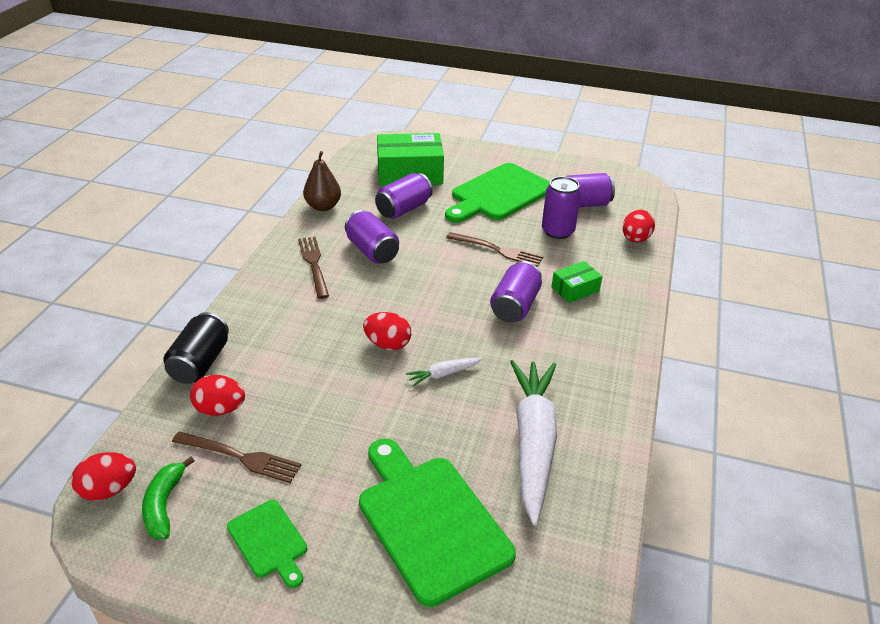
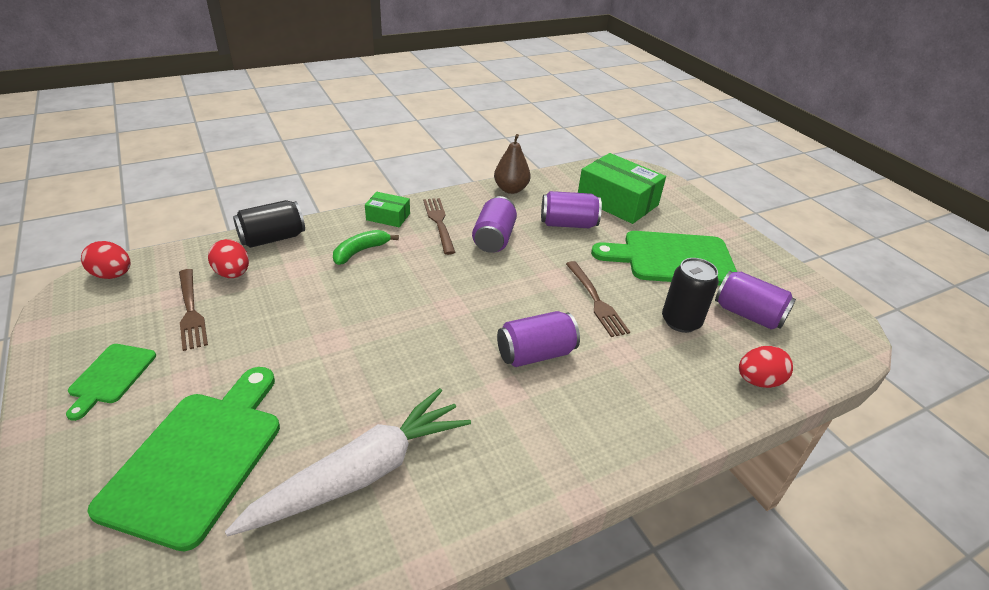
camera: 45 degrees right, 0 degrees up
green banana [142,457,194,539] -> green banana moved to [333,230,399,265]
brown fork [298,237,329,299] -> brown fork turned 45 degrees counterclockwise [423,198,456,255]
red egg [363,312,411,350] -> none
white carrot [406,358,483,386] -> none
purple can [542,176,581,239] -> black can [662,258,719,333]
green box [552,261,603,303] -> green box moved to [365,192,410,227]

